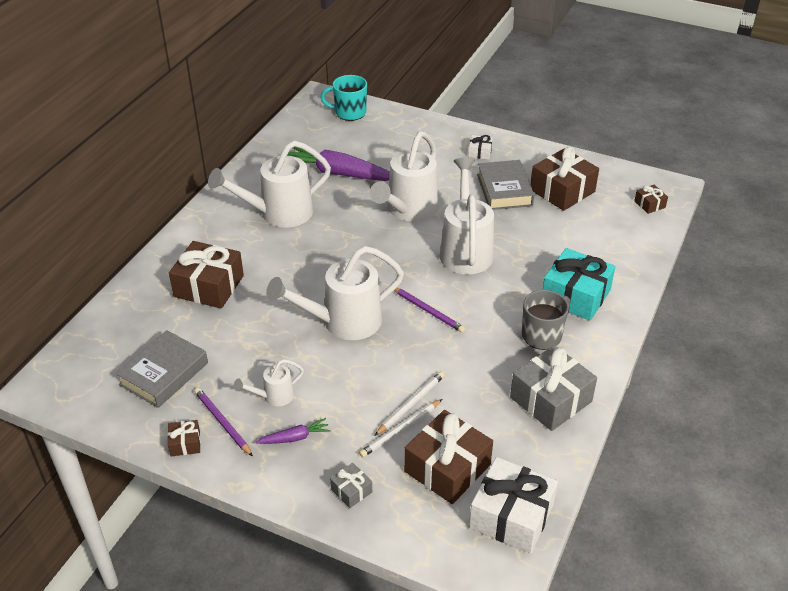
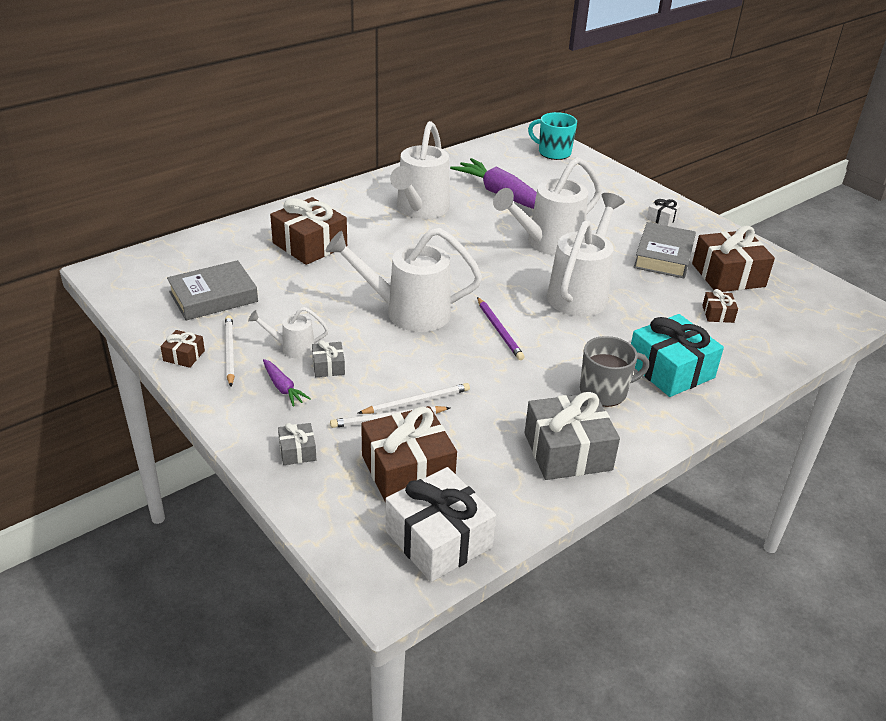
camera: 25 degrees right, 5 degrees down
purple pencil [194,388,253,457] -> white pencil [225,315,235,387]
white watering can [208,141,331,228] -> white watering can turned 75 degrees counterclockwise [390,121,450,219]
purple carrot [256,418,330,444] -> purple carrot turned 45 degrees clockwise [263,359,311,407]
brown gift [634,185,668,214] -> brown gift moved to [702,289,738,323]
none -> grey gift [312,340,345,377]

